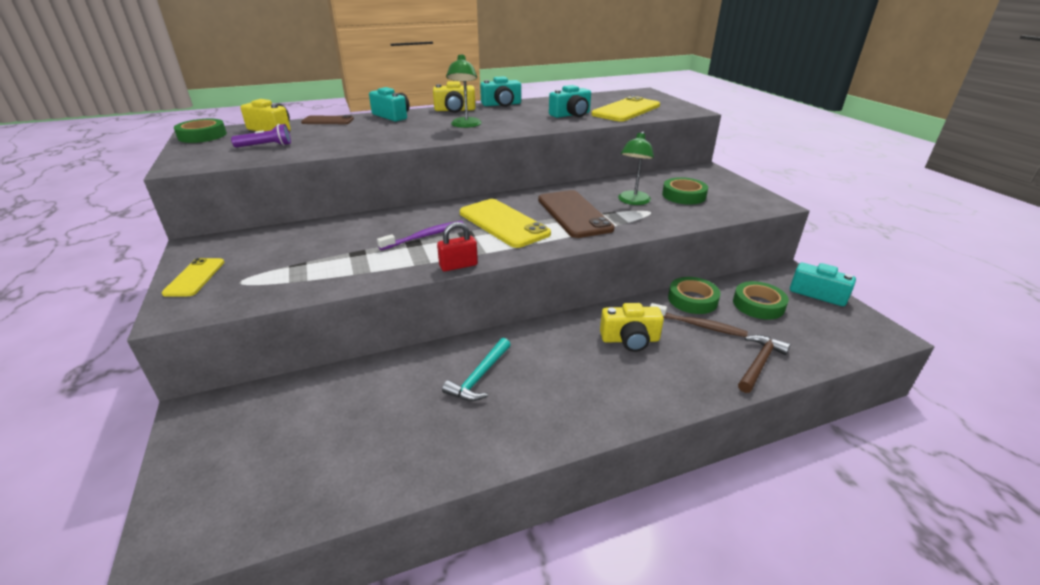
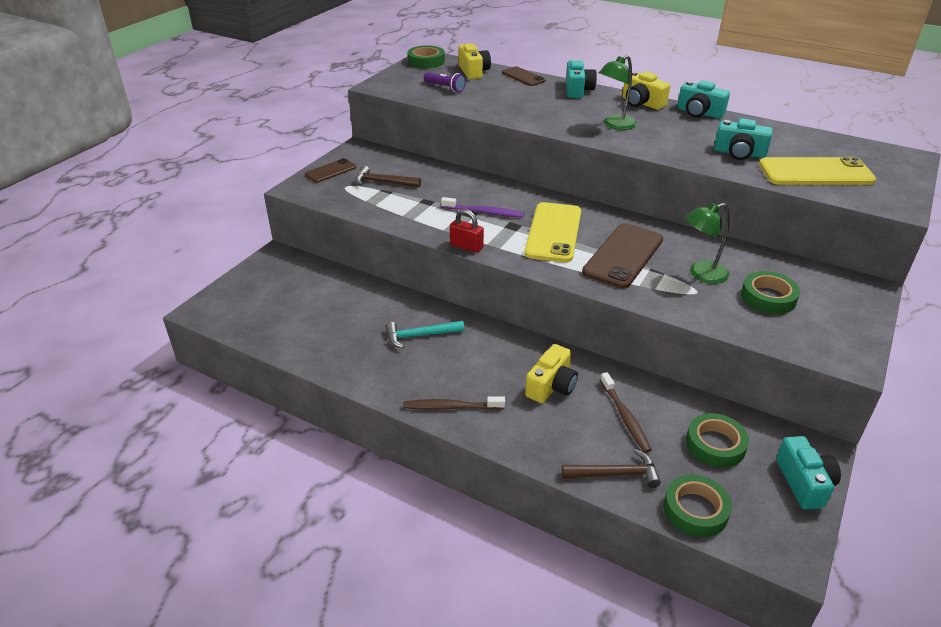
camera: 50 degrees right, 5 degrees up
yellow phone [162,258,224,297] -> brown phone [305,158,356,183]
yellow camera [600,303,664,352] -> yellow camera turned 105 degrees counterclockwise [525,344,578,403]
green tape [668,277,721,314] -> green tape moved to [664,475,732,537]
none -> brown hammer [355,166,421,187]
none -> brown toothbrush [403,396,505,410]

